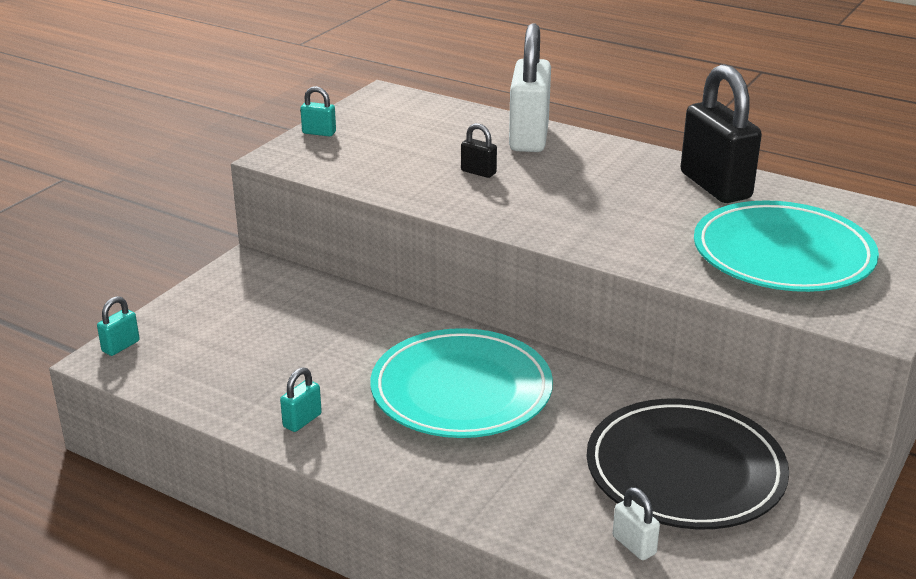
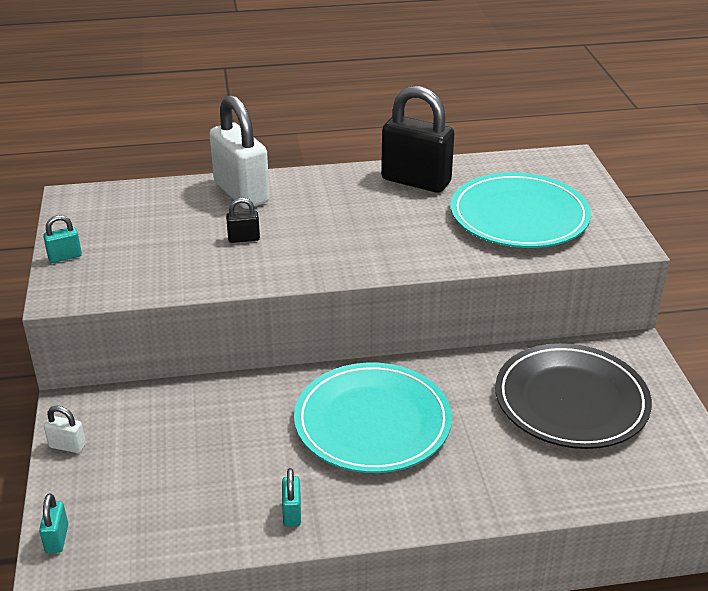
camera: 40 degrees left, 5 degrees up
white padlock [613,487,660,560] -> white padlock moved to [44,406,86,453]

